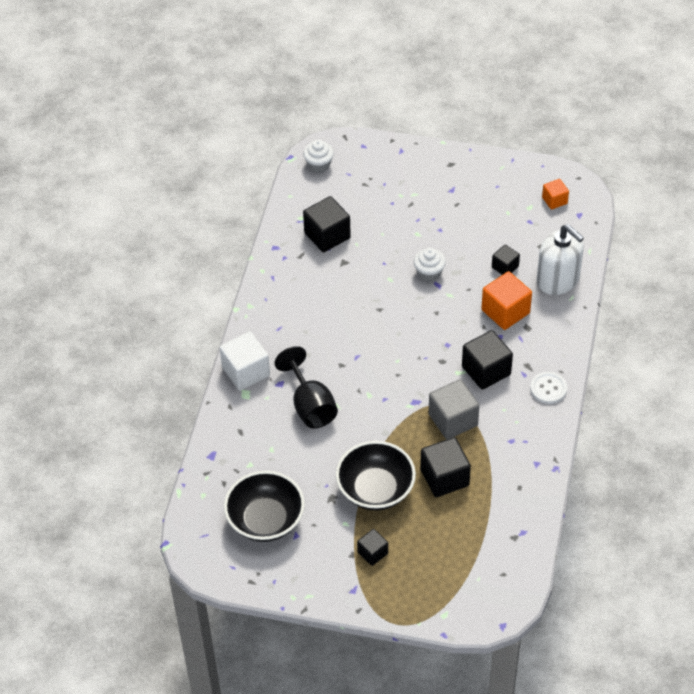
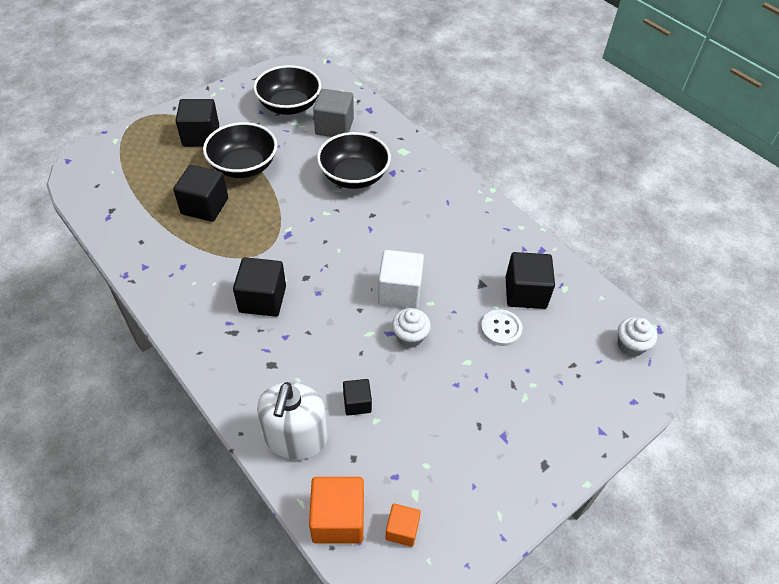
camera: 125 degrees right, 0 degrees up
white cube [220,331,270,391] -> white cube moved to [378,250,424,308]
black goblet [274,346,338,429] -> black bowl [317,132,391,189]
black cube [357,529,388,566] -> black cube [175,99,219,147], size x1.75
grey cube [429,379,479,439] -> grey cube moved to [313,89,354,137]
orange cube [481,271,532,330] -> orange cube moved to [309,477,364,544]
white button [530,372,567,404] -> white button moved to [481,309,522,346]
white soap dispenser [537,224,584,295] -> white soap dispenser turned 75 degrees counterclockwise [257,382,327,460]

